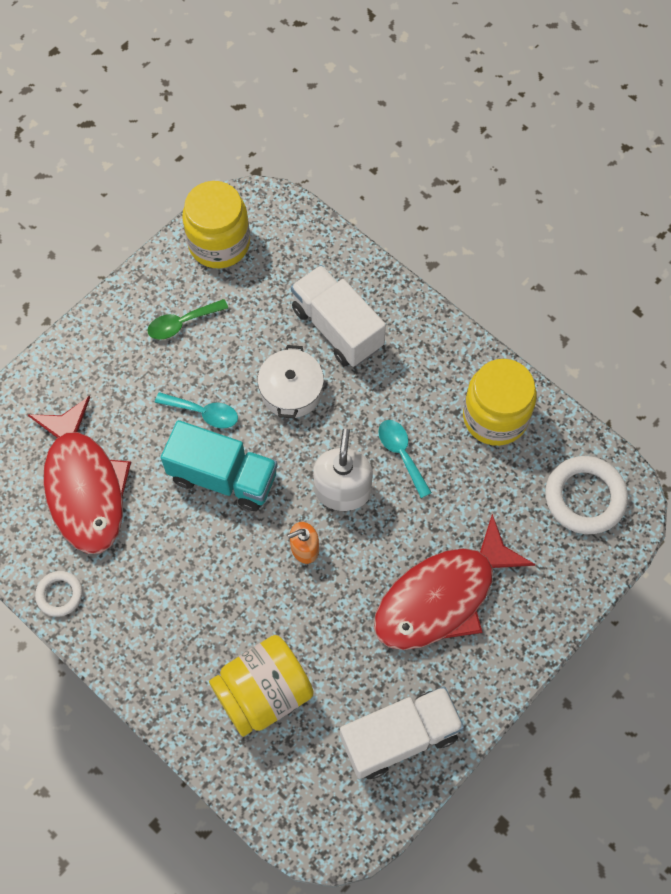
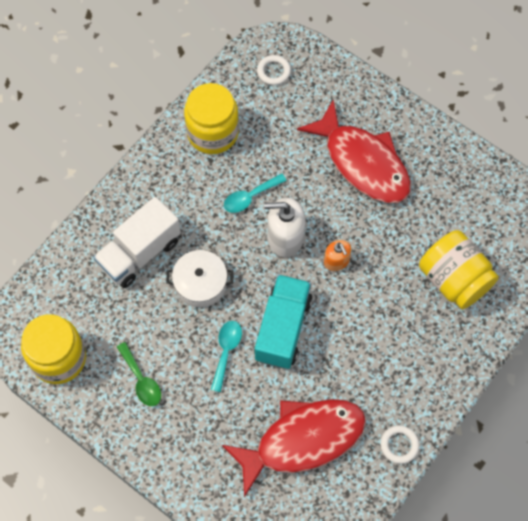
camera: 95 degrees left, 0 degrees up
white truck [340,686,464,779] -> none
white ring [545,456,628,534] -> white ring [257,55,291,85], size x0.55

